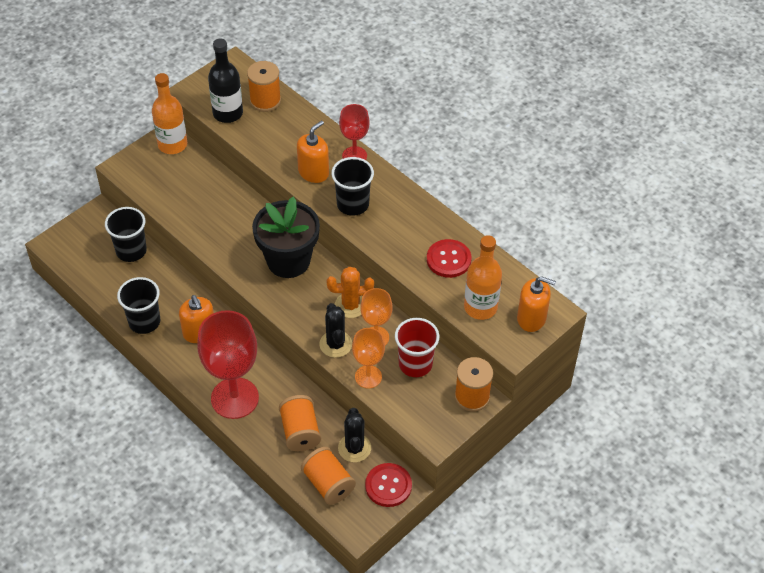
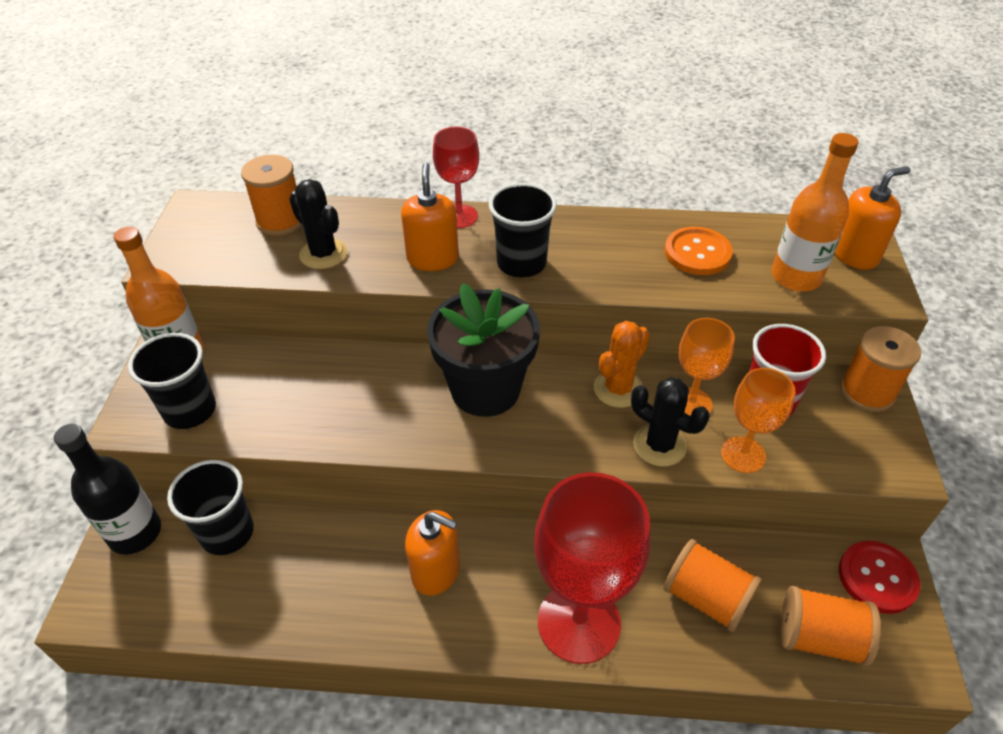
camera: 40 degrees left, 5 degrees down
black cup [117,277,160,334] -> black cup moved to [128,333,216,429]
black bottle [208,38,243,123] -> black bottle moved to [54,424,161,555]
black cactus [338,408,371,462] -> black cactus moved to [289,179,347,269]
red button [427,239,471,278] -> orange button [664,227,733,275]

